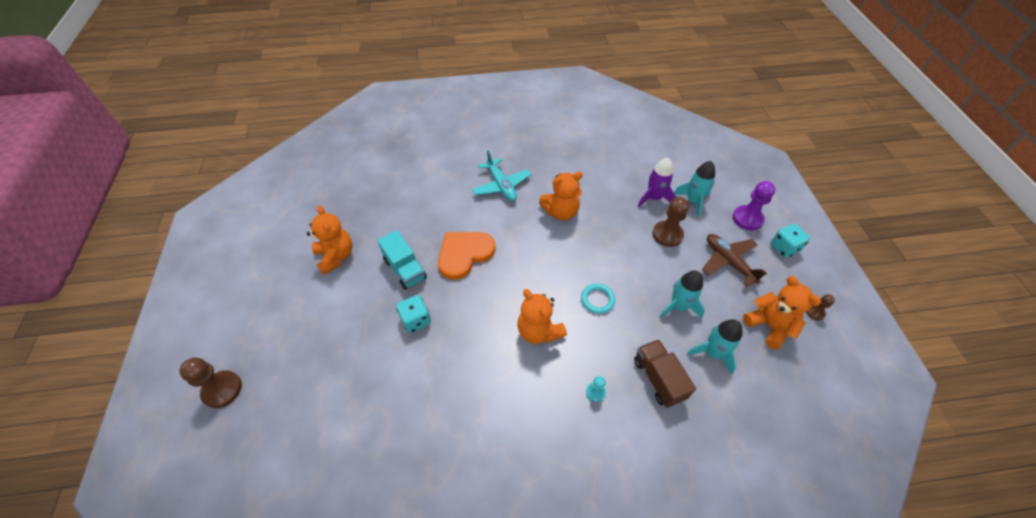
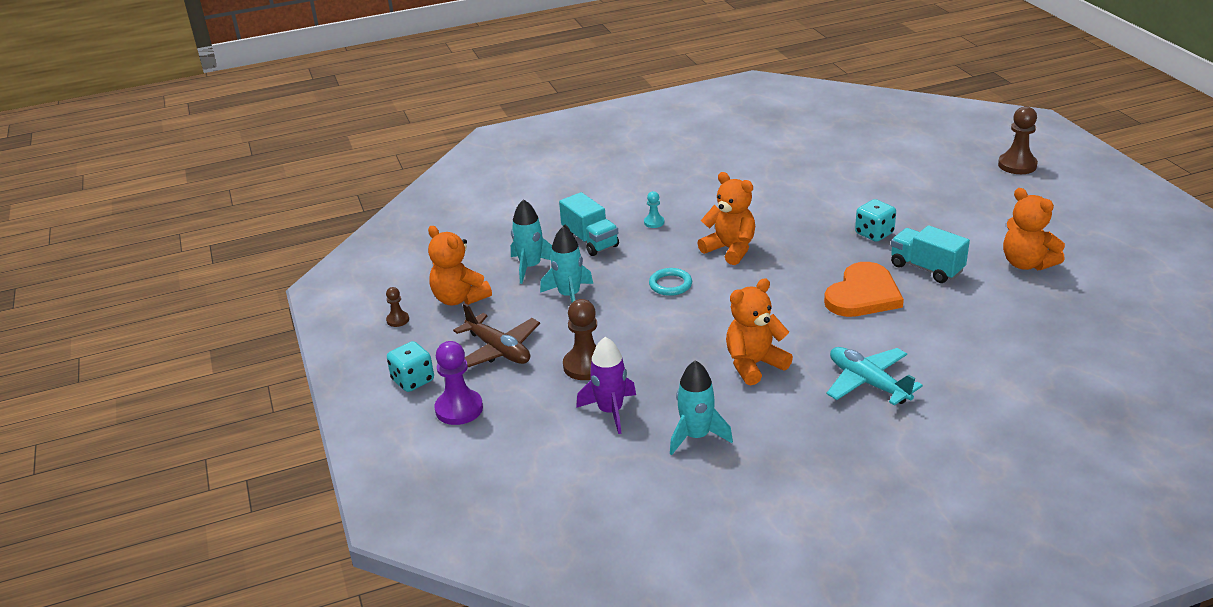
camera: 170 degrees right, 20 degrees down
brown truck [634,339,696,408] -> turquoise truck [559,192,619,256]
turquoise rocket [674,161,715,218] -> turquoise rocket moved to [670,360,733,455]

